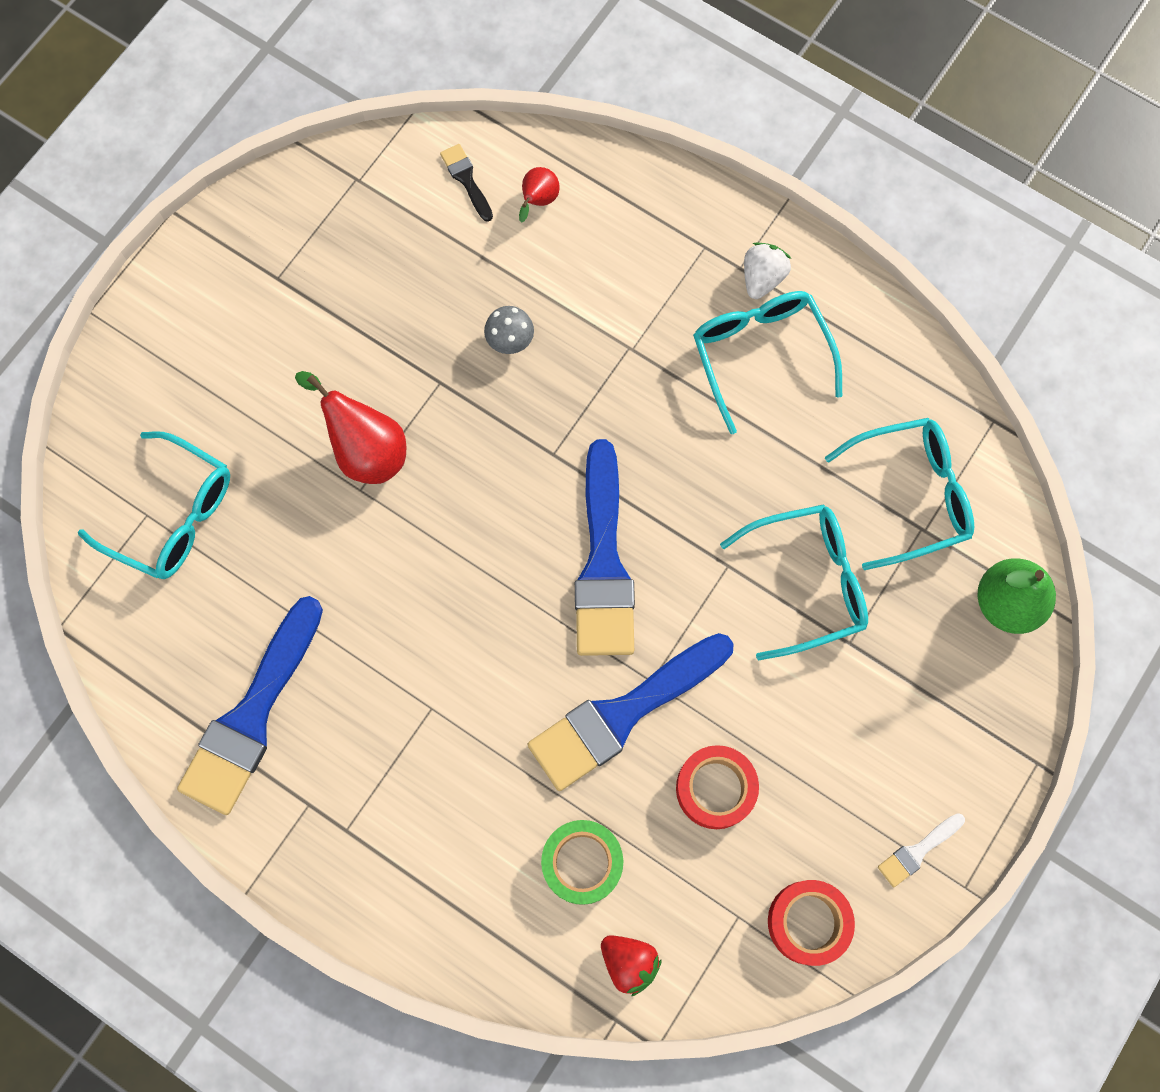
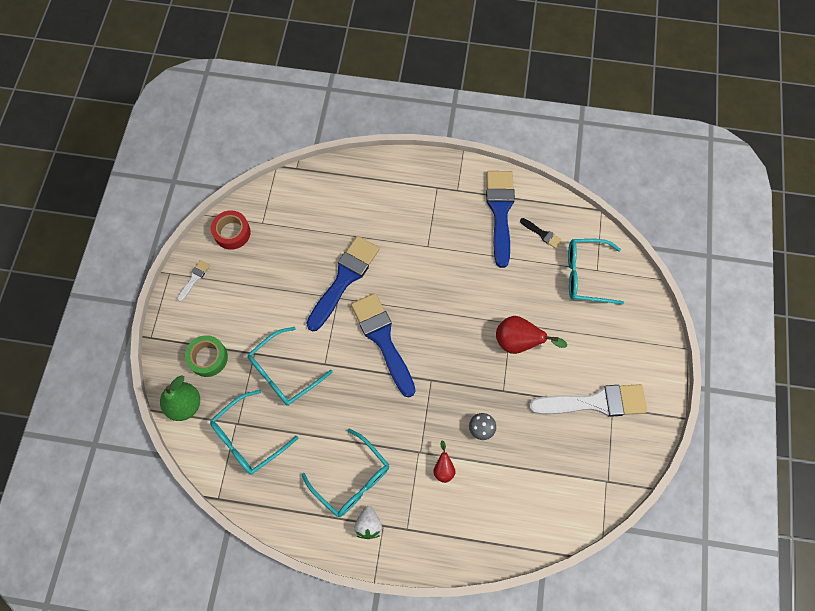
camera: 155 degrees right, 5 degrees down
black brush [440,144,493,222] -> black brush moved to [520,218,562,248]
red pear [519,167,560,223] -> red pear moved to [433,440,455,483]
green tape [541,820,623,905] -> green tape moved to [185,335,228,377]
red strawberry [601,935,661,996] -> none
red tape [676,745,759,829] -> none
none -> white brush [529,384,647,417]

